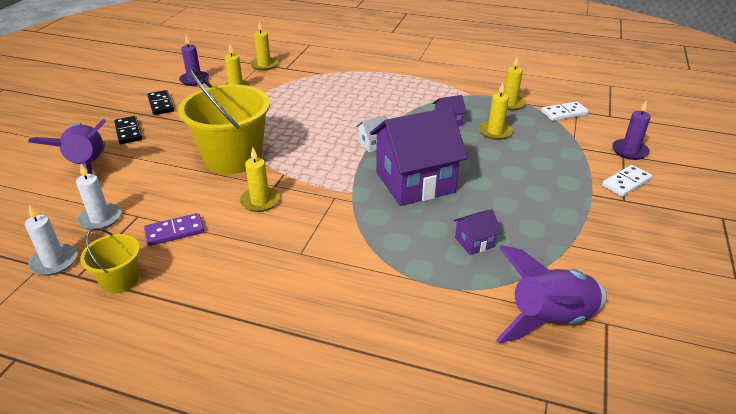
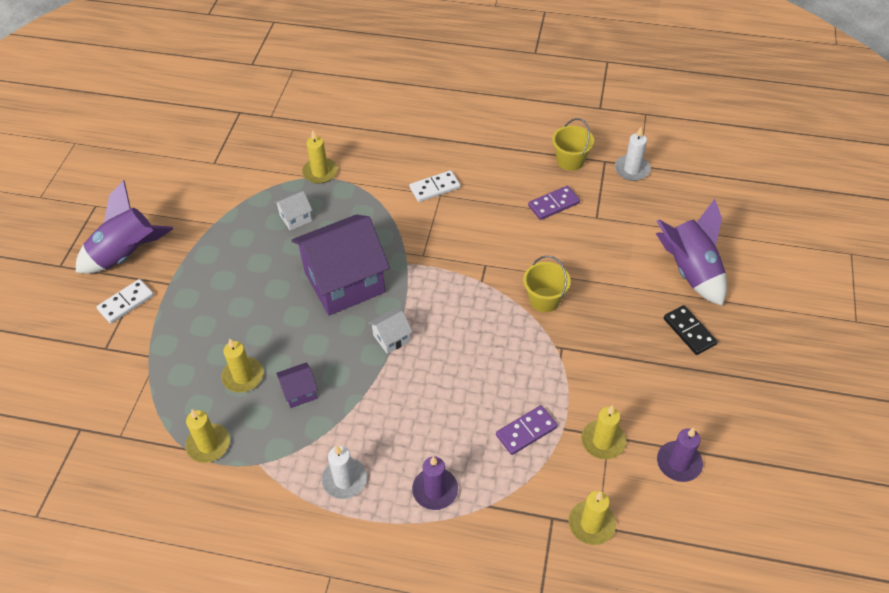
camera: 175 degrees right, 15 degrees up
white candle [76,164,121,230] -> white candle moved to [321,445,367,499]
black domino [147,90,174,115] -> none
yellow bucket [178,68,270,174] -> yellow bucket [523,256,571,312], size x0.49
yellow candle [240,147,280,212] -> yellow candle moved to [302,130,338,184]
purple house [453,209,501,255] -> white house [274,191,312,231]
purple rocket [496,245,607,343] -> purple rocket moved to [76,180,174,274]
white domino [541,101,589,121] -> white domino moved to [409,170,460,202]
purple candle [612,100,651,160] -> purple candle moved to [412,456,458,510]
none -> purple domino [496,405,557,455]

